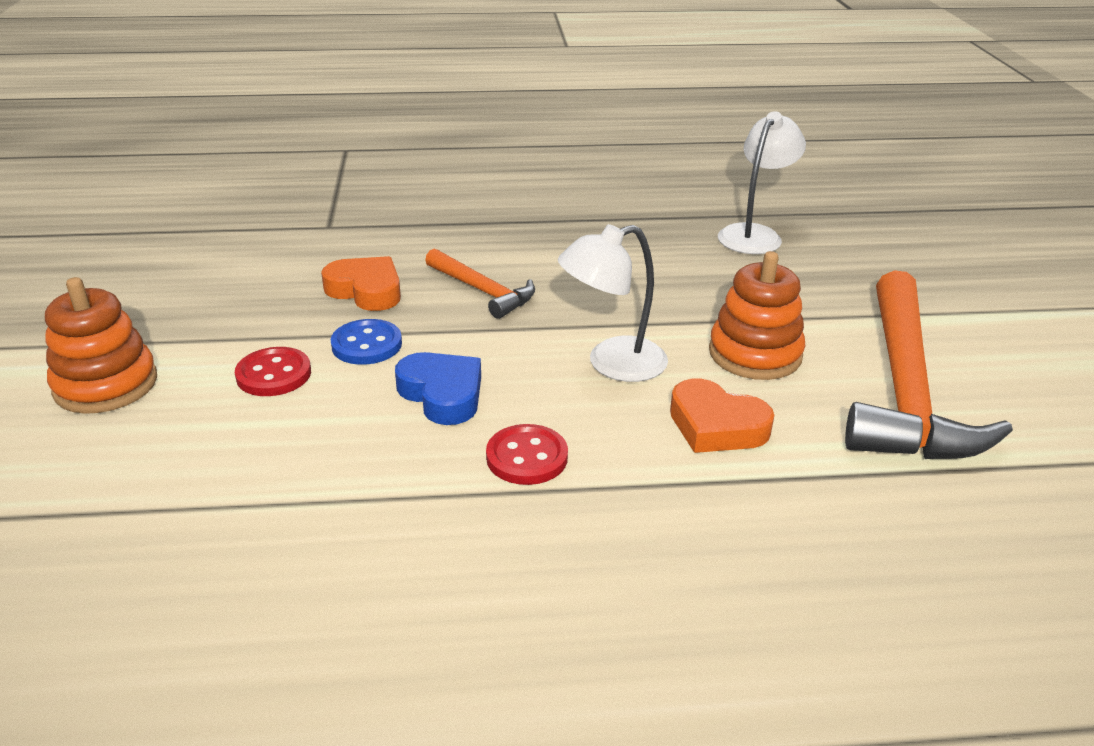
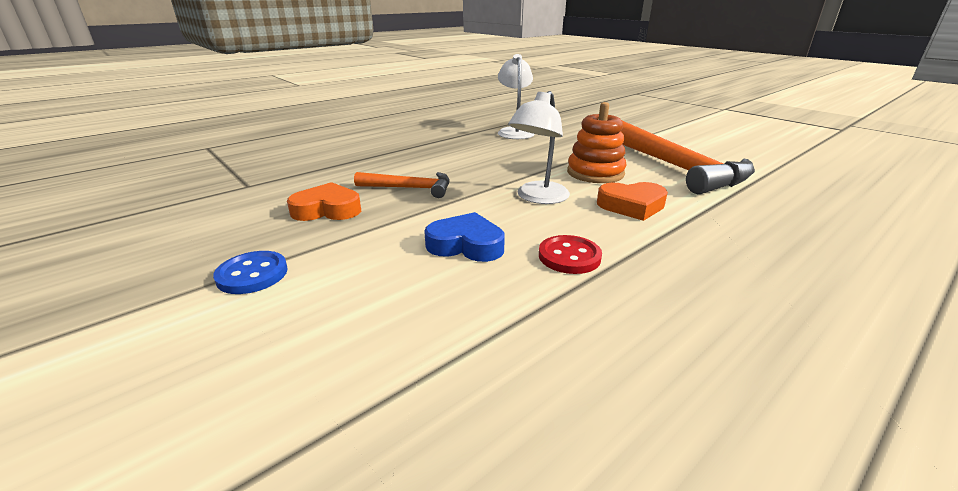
camera: 35 degrees left, 5 degrees down
orange stacking toy [45,277,157,414] -> none
red button [235,347,311,396] -> none
blue button [331,319,402,365] -> blue button moved to [213,251,288,294]

